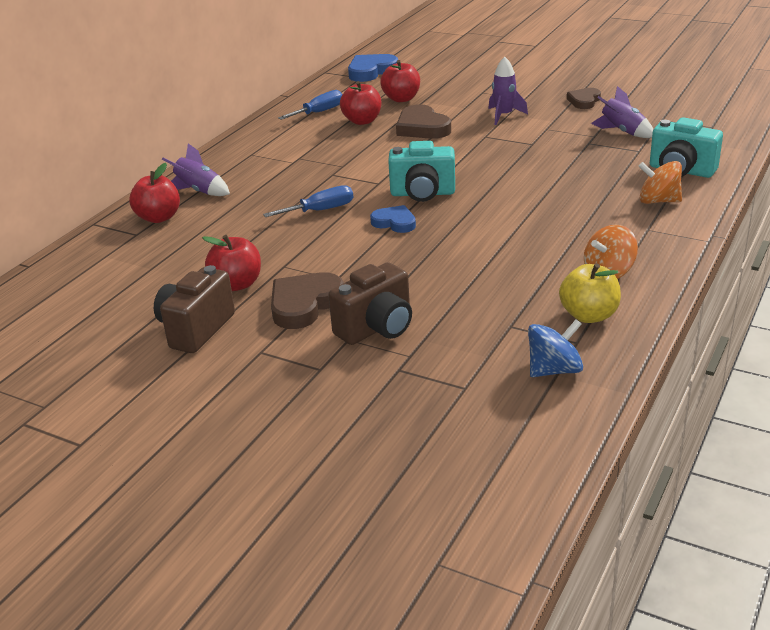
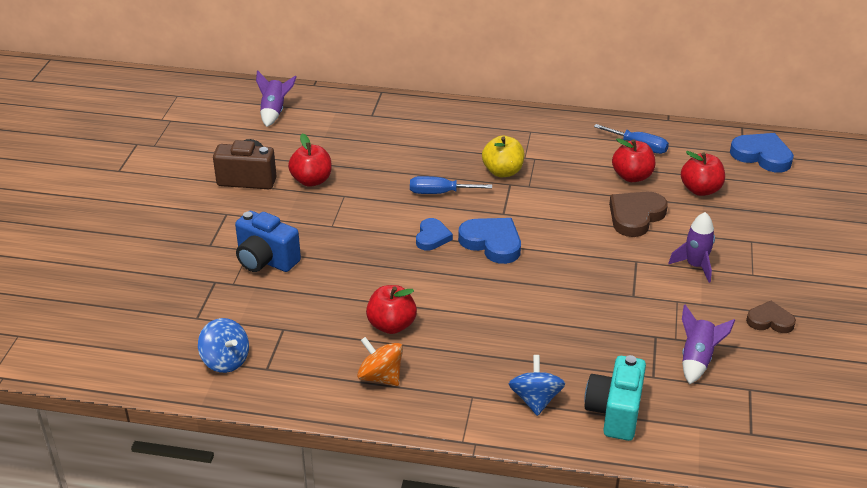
camera: 70 degrees right, 5 degrees up
red apple [129,163,180,223] -> red apple moved to [366,285,417,334]
purple rocket [162,143,230,196] -> purple rocket moved to [256,70,297,127]
blue screwdriver [263,185,353,217] -> blue screwdriver turned 135 degrees clockwise [410,176,492,194]
brown heart [271,272,344,329] -> none
brown camera [328,262,412,345] -> blue camera [235,211,301,272]
turquoise camera [388,141,455,202] -> blue heart [458,218,521,264]
yellow apple [559,263,621,323] -> yellow apple moved to [482,136,525,177]
orange spinning top [638,161,682,204] -> blue spinning top [509,355,565,416]

